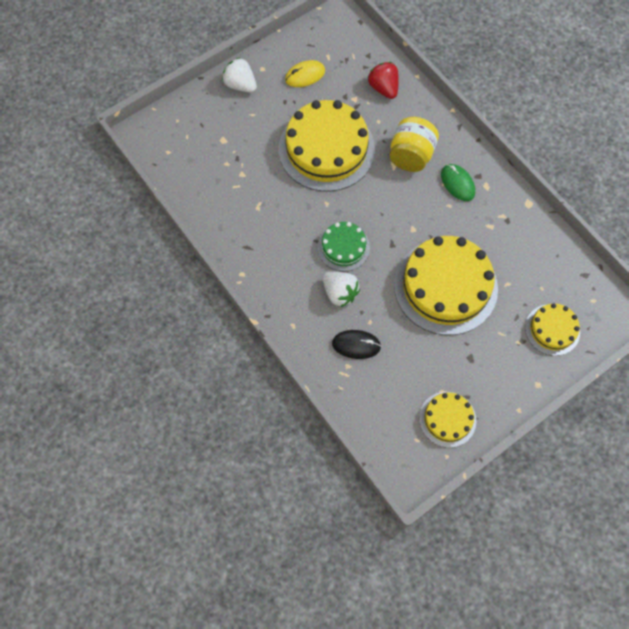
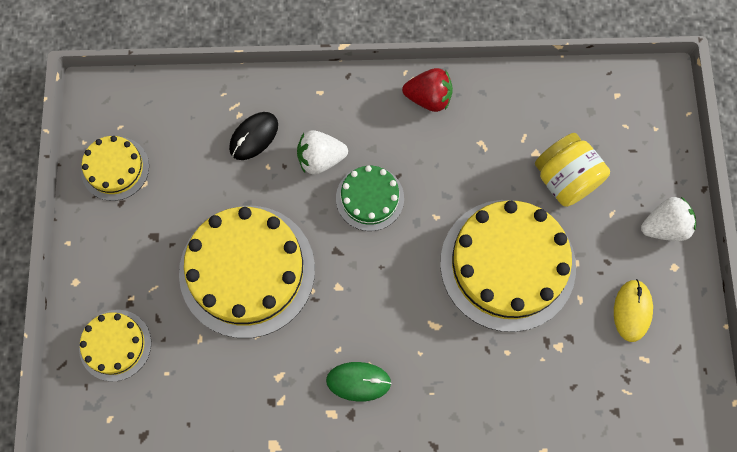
camera: 125 degrees right, 5 degrees up
red strawberry [368,62,399,99] -> red strawberry moved to [402,68,453,112]
yellow jar [389,117,439,172] -> yellow jar moved to [535,133,610,207]

